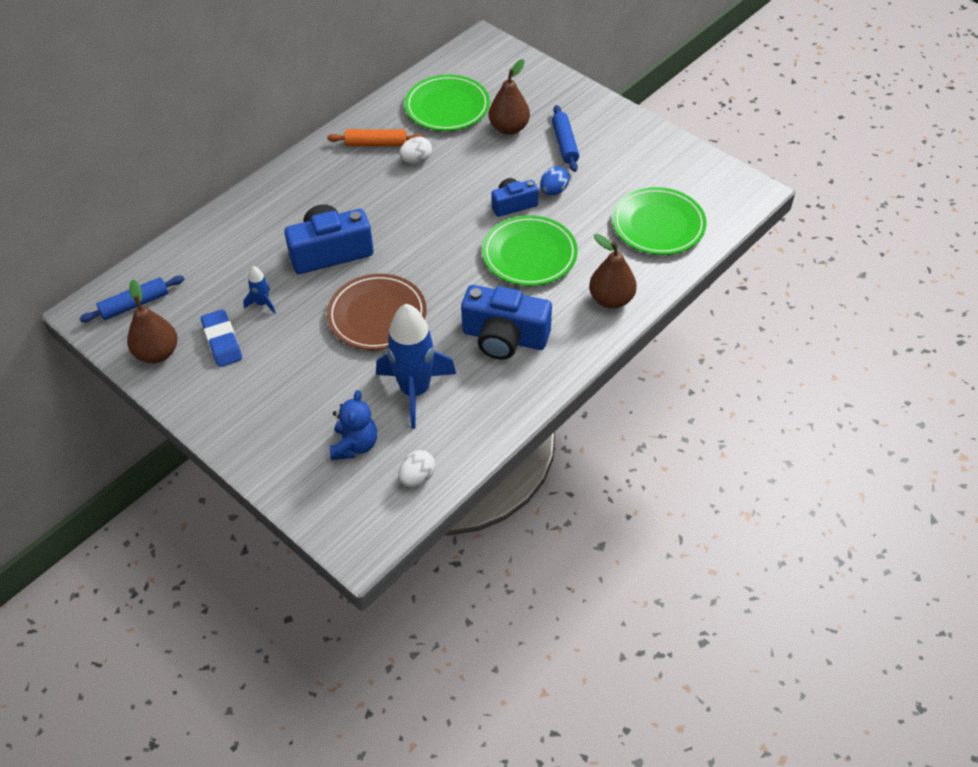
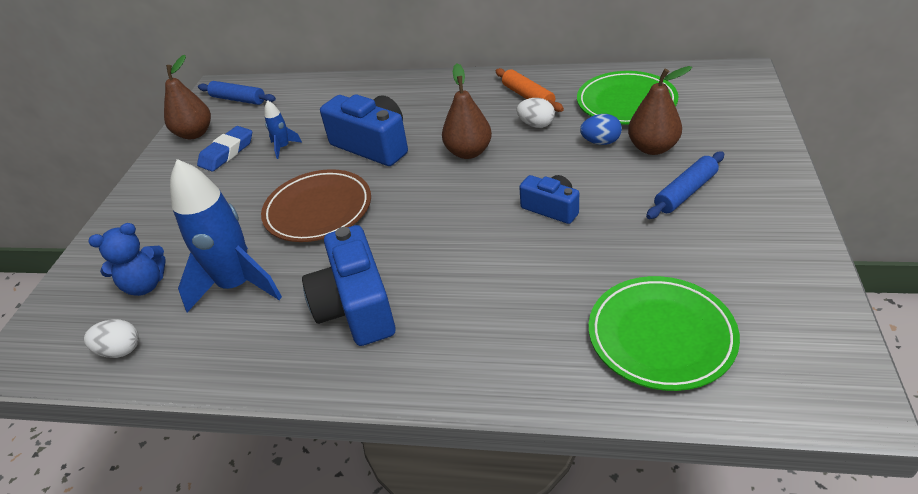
camera: 60 degrees right, 10 degrees down
green plate [482,215,578,286] -> none
blue egg [540,166,569,195] -> blue egg moved to [580,114,622,145]
brown pear [589,234,637,309] -> brown pear moved to [442,64,492,159]

